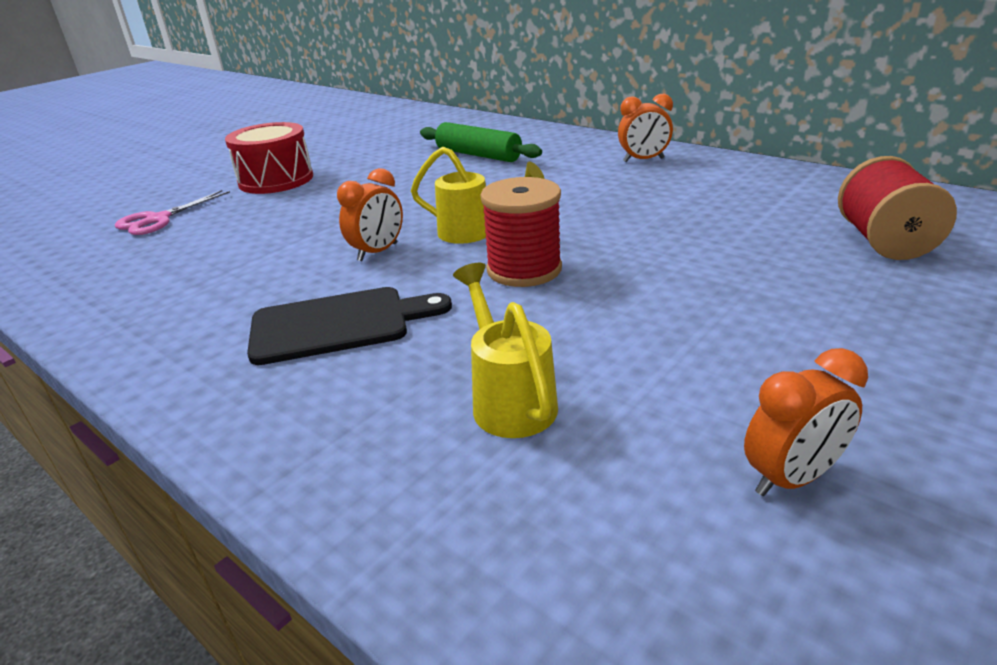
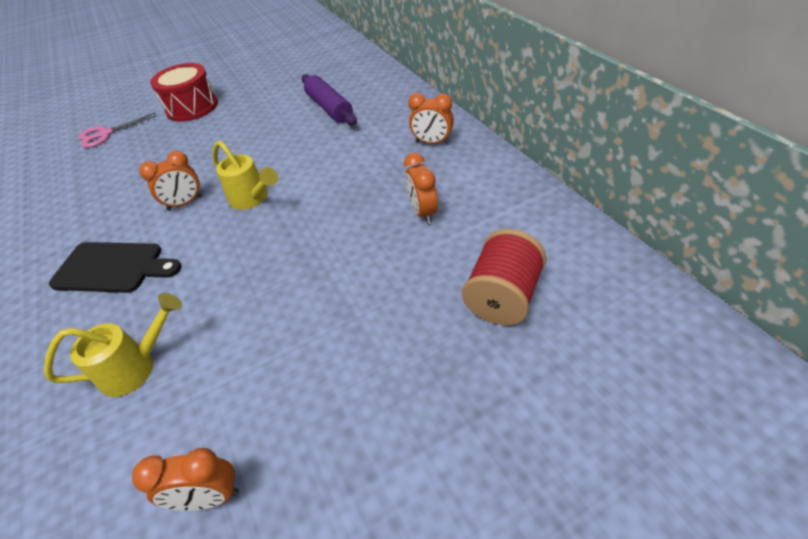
camera: 25 degrees right, 15 degrees up
green rolling pin [420,122,542,162] -> purple rolling pin [302,74,357,125]
yellow watering can [453,263,558,438] -> yellow watering can turned 60 degrees clockwise [44,293,182,397]
red spool [480,177,562,287] -> none
none -> orange clock [404,153,438,224]

